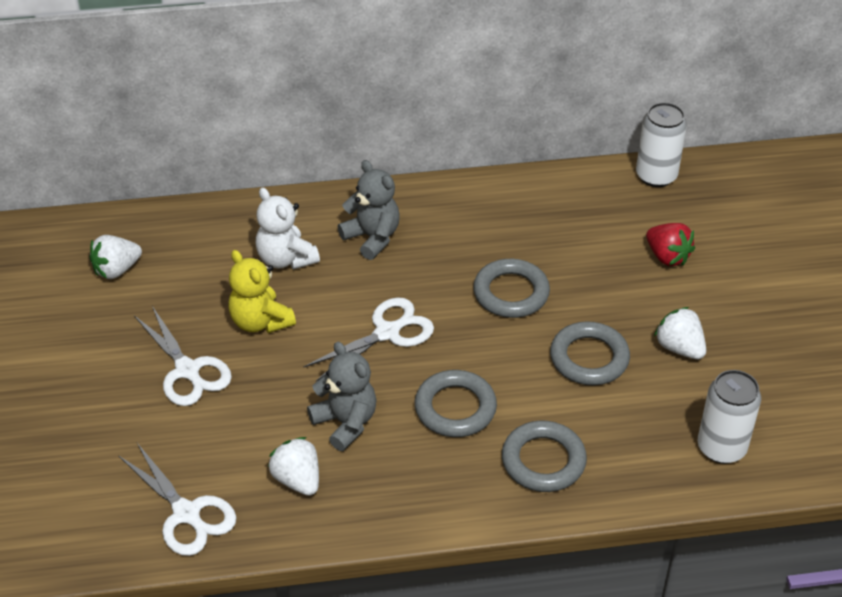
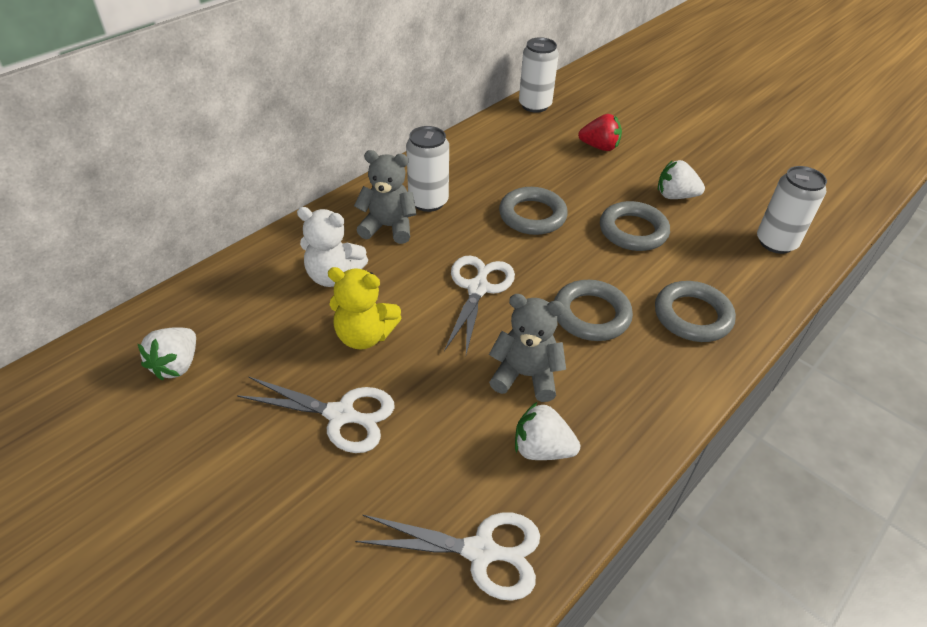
camera: 40 degrees left, 0 degrees up
none -> white can [406,126,449,212]

